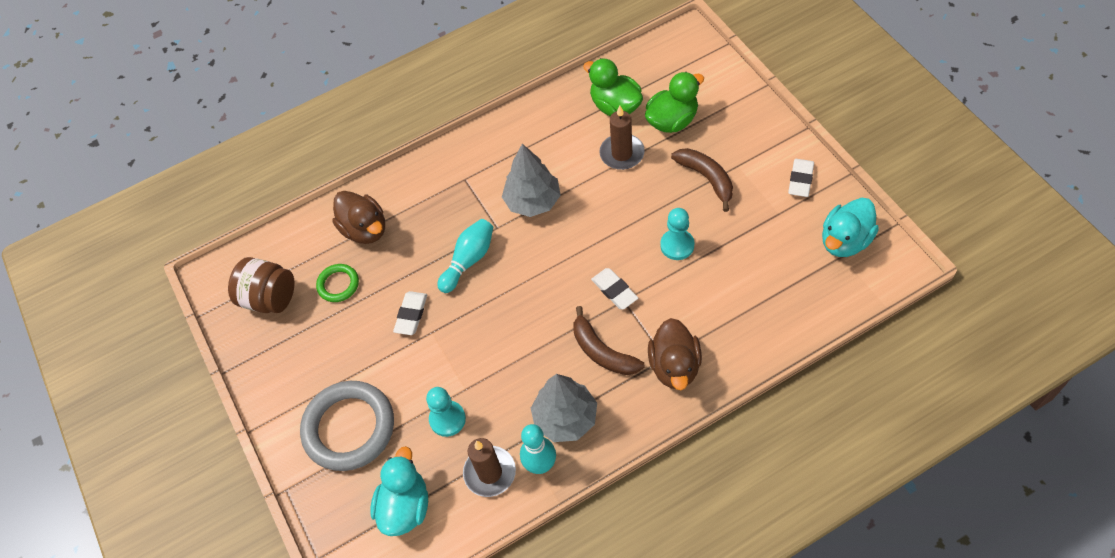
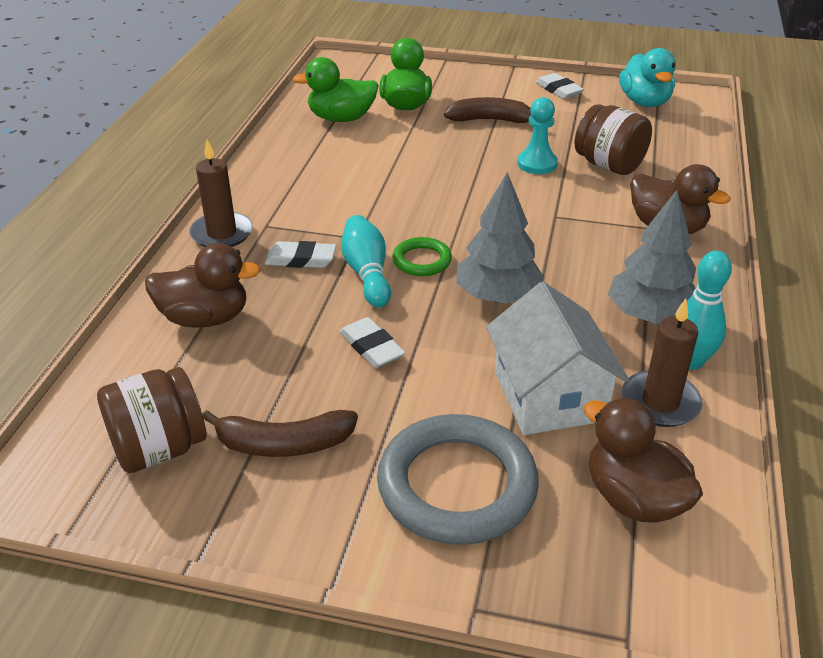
camera: 55 degrees left, 20 degrees down
green ring [316,264,359,302] -> green ring moved to [392,237,452,276]
turquoise duck [370,446,428,536] -> brown duck [584,398,703,523]
turquoise pawn [426,387,466,437] -> white house [486,282,629,435]
grey tree [502,144,561,217] -> grey tree moved to [456,172,545,303]
brown banana [573,306,644,375] -> brown banana moved to [202,410,358,457]
white eraser [591,268,638,310] -> white eraser moved to [265,241,336,268]
brown candle [599,106,645,170] -> brown candle moved to [189,140,253,247]
none -> brown jar [575,104,652,175]

